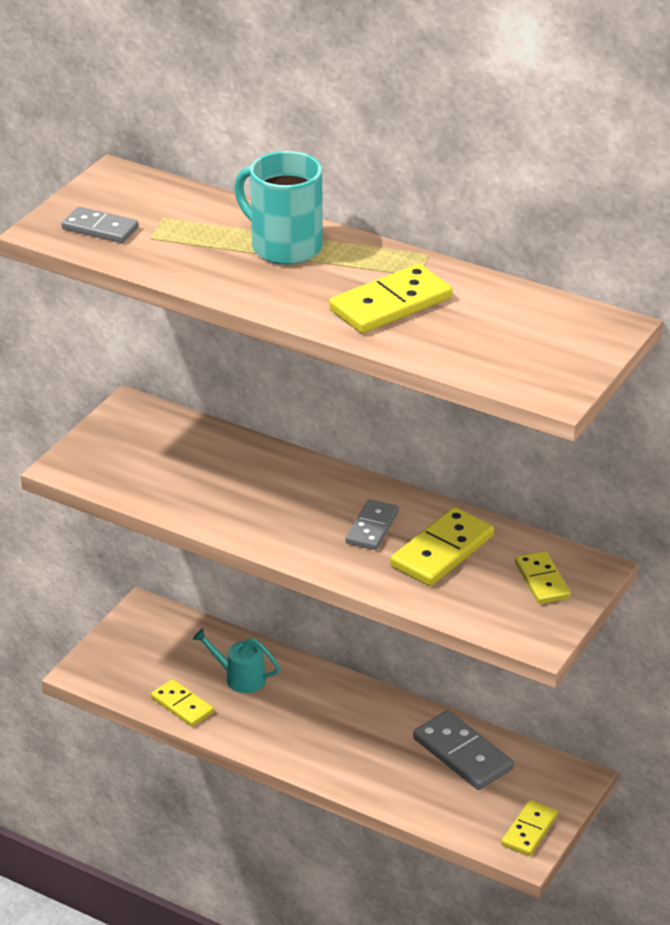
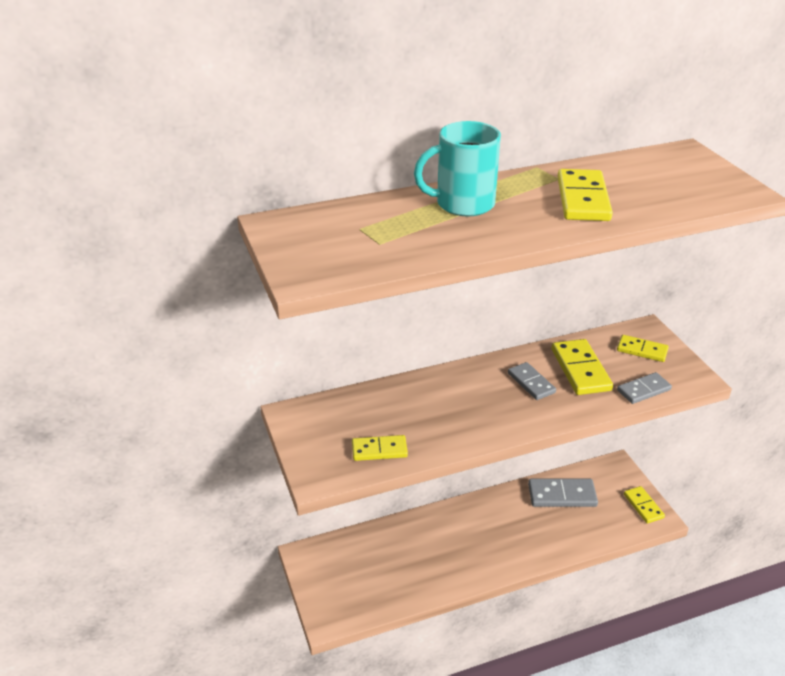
camera: 50 degrees left, 0 degrees up
grey domino [61,207,139,243] -> grey domino moved to [617,372,672,404]
yellow domino [151,679,214,727] -> yellow domino moved to [352,435,408,461]
turquoise watering can [192,628,280,693] -> none

